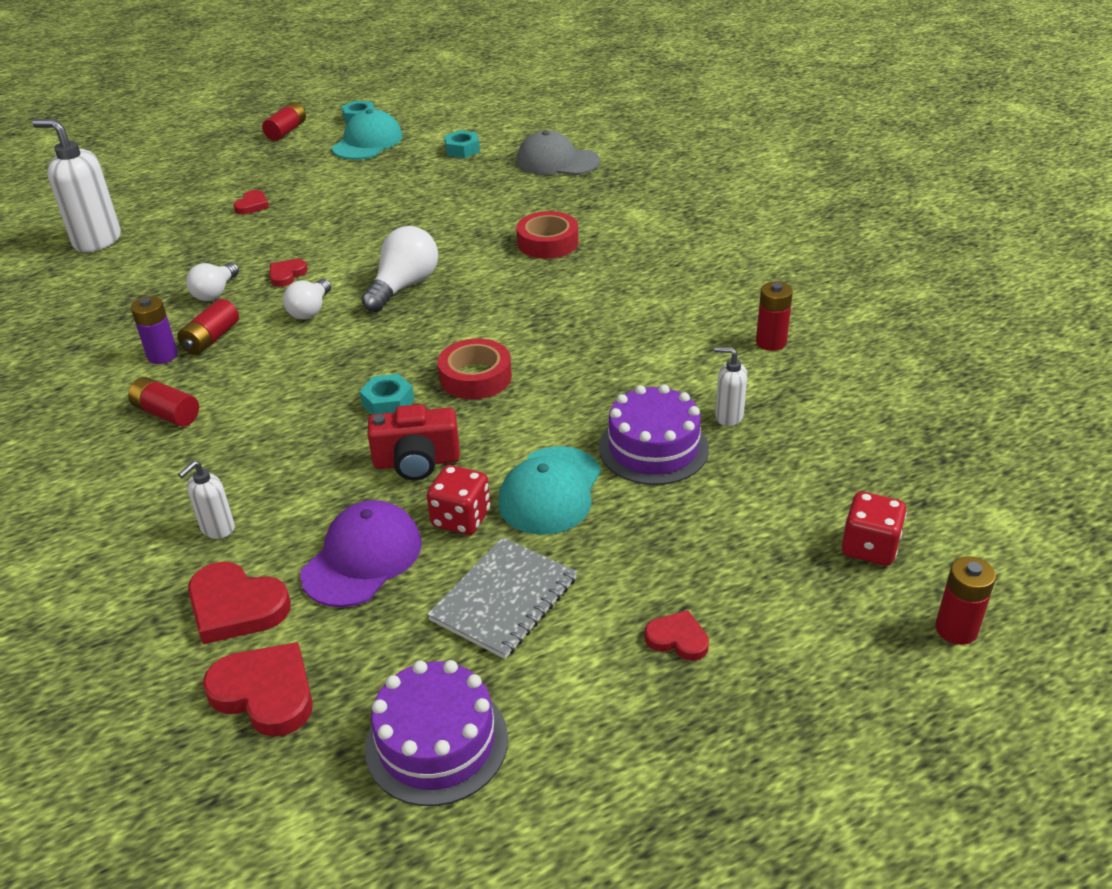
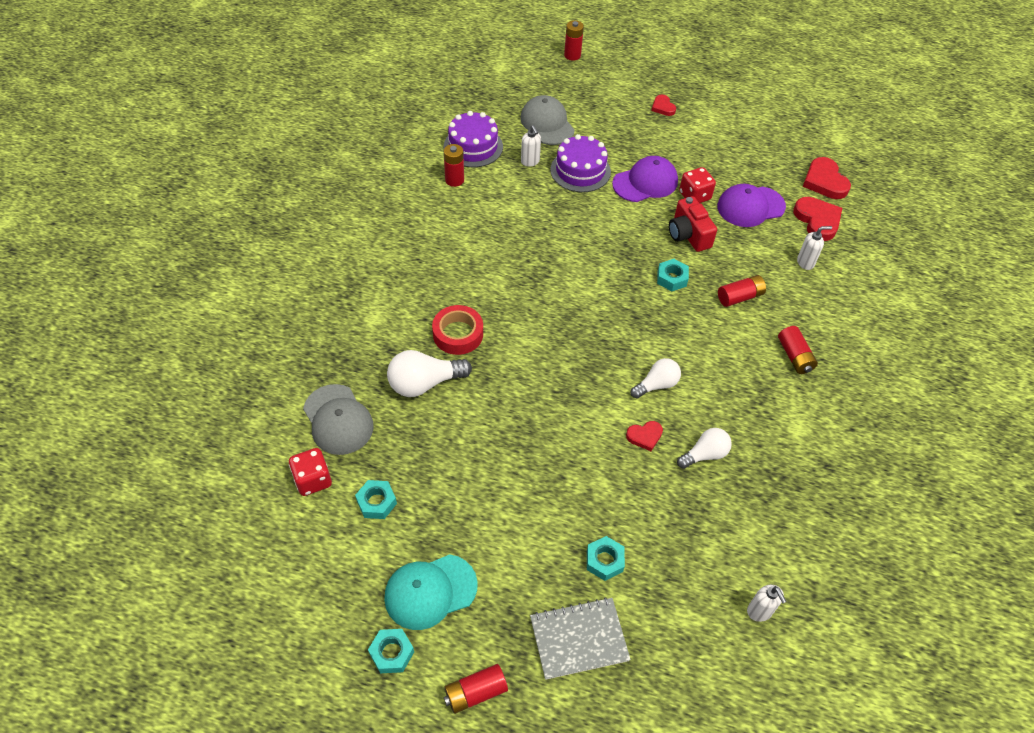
camera: 140 degrees left, 15 degrees up
white soap dispenser [32,119,121,252] -> white soap dispenser [747,585,787,622], size x0.51
purple battery [131,296,178,364] -> none
red battery [177,299,239,355] -> red battery moved to [718,275,766,307]
red heart [234,190,269,214] -> turquoise nut [587,536,625,581]
white light bulb [361,226,438,312] -> white light bulb moved to [387,350,472,397]
purple cake [365,660,508,806] -> purple cake moved to [444,111,503,167]
red camera [368,404,460,480] -> red camera turned 150 degrees counterclockwise [669,196,717,252]
grey notebook [427,537,577,659] -> grey notebook moved to [530,597,631,680]
red tape [438,338,512,400] -> none
turquoise cap [498,446,601,535] -> purple cap [612,156,678,202]
red dice [842,492,907,566] -> red dice moved to [289,448,332,496]
none -> grey cap [520,95,575,145]

